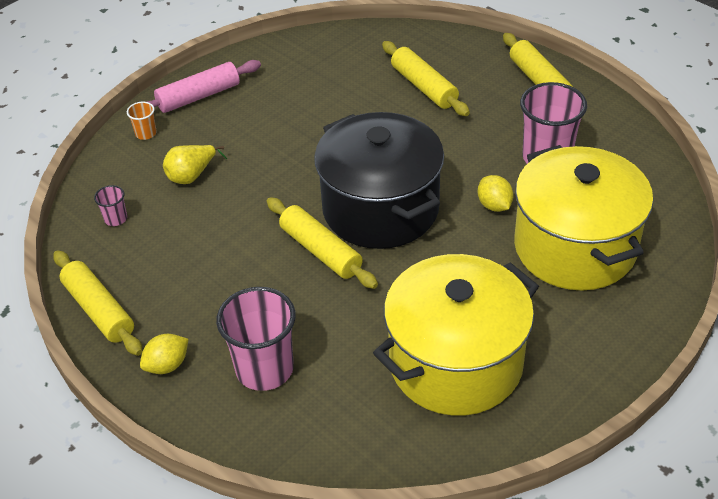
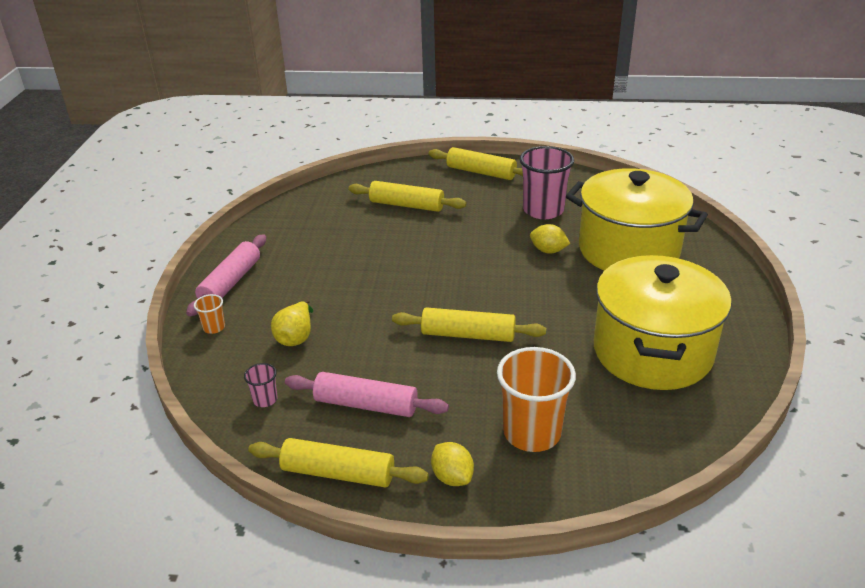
camera: 40 degrees left, 10 degrees down
yellow lemon [140,334,189,374] -> yellow lemon turned 45 degrees counterclockwise [431,442,474,486]
pink cup [216,287,296,391] -> orange cup [497,347,576,452]
black pot [314,112,444,249] -> none
none -> pink rolling pin [285,372,449,417]

